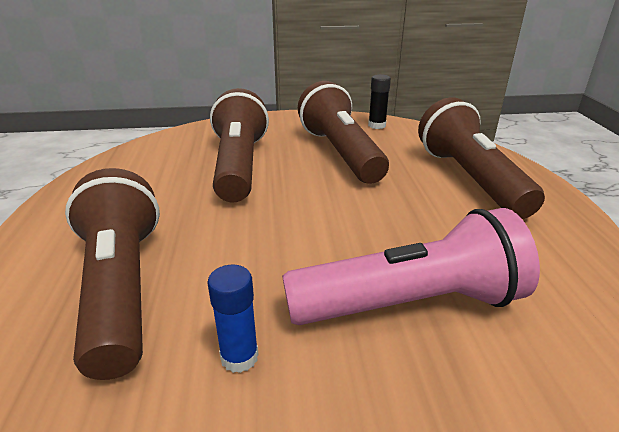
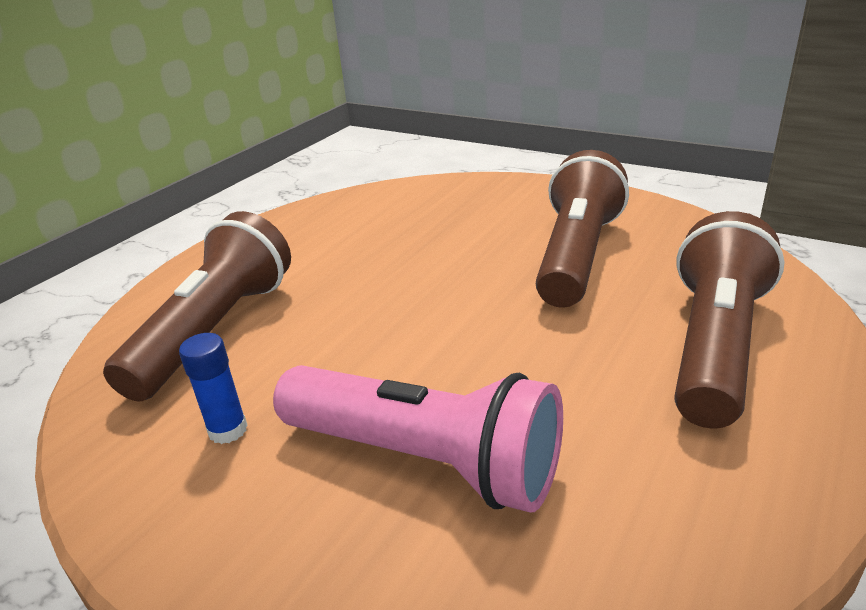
camera: 40 degrees right, 0 degrees up
brown flashlight [210,88,269,203] -> none
black glue stick [368,74,391,129] -> none

